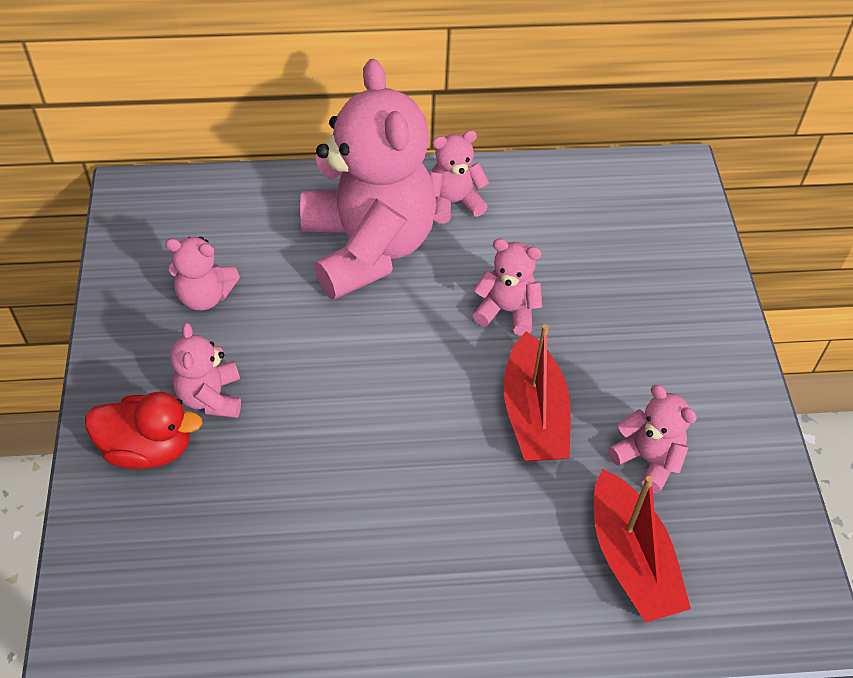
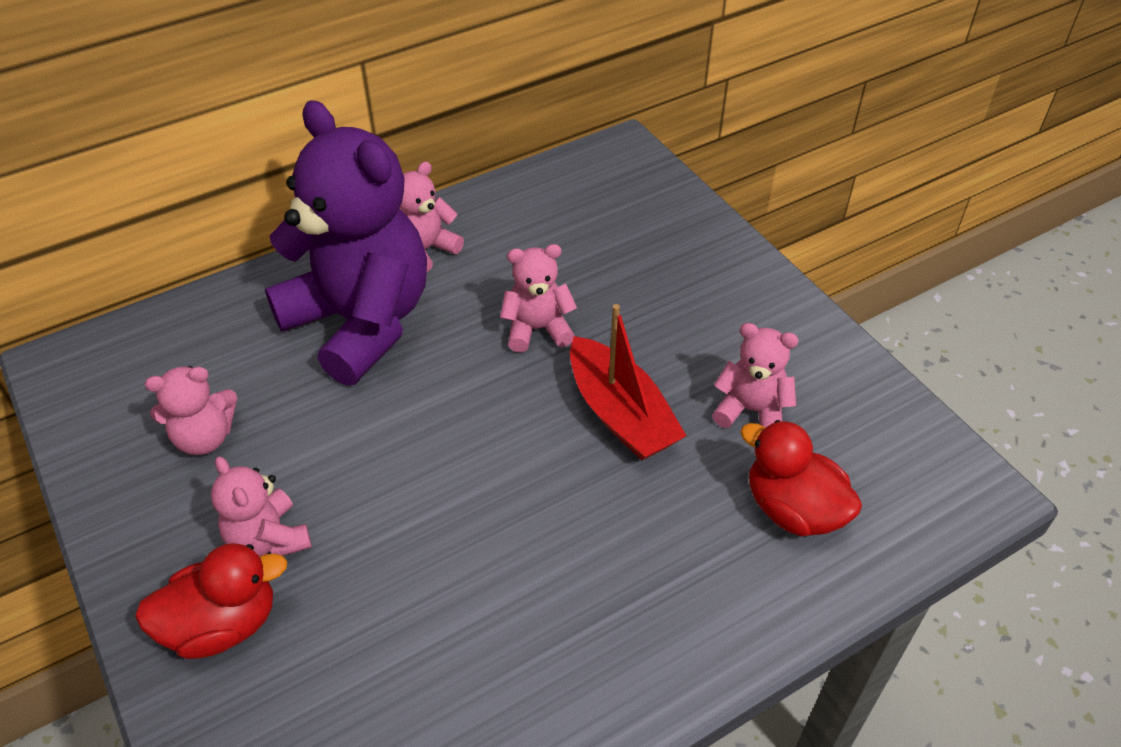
camera: 25 degrees left, 5 degrees down
pink teddy bear [300,59,437,300] -> purple teddy bear [265,100,427,386]
red boat [594,469,691,623] -> red duck [740,420,862,536]

